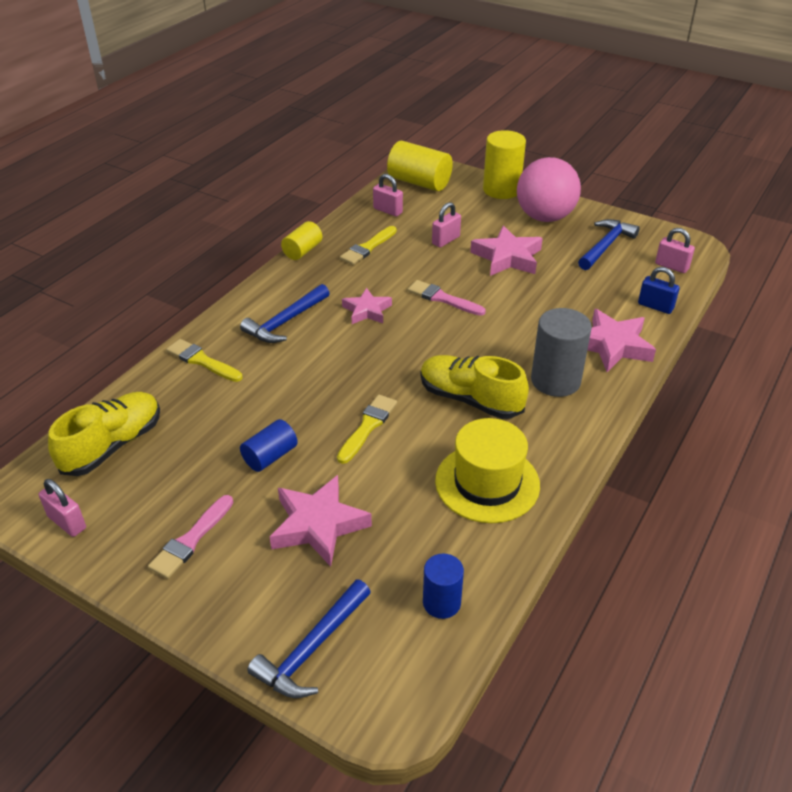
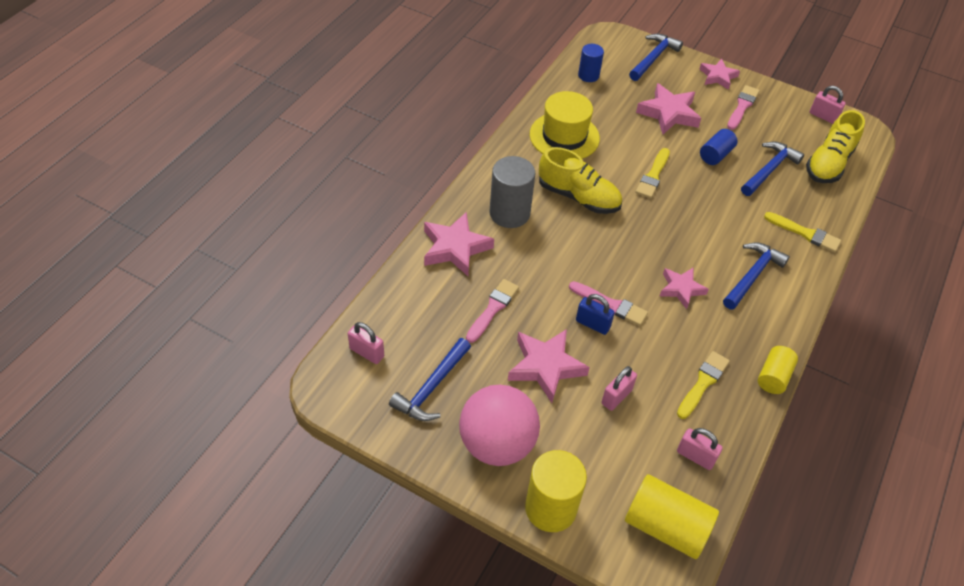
camera: 175 degrees right, 10 degrees up
blue padlock [638,267,680,314] -> blue padlock moved to [576,294,615,335]
none -> pink brush [466,279,519,343]
none -> pink star [699,59,740,90]
none -> blue hammer [741,142,804,196]

